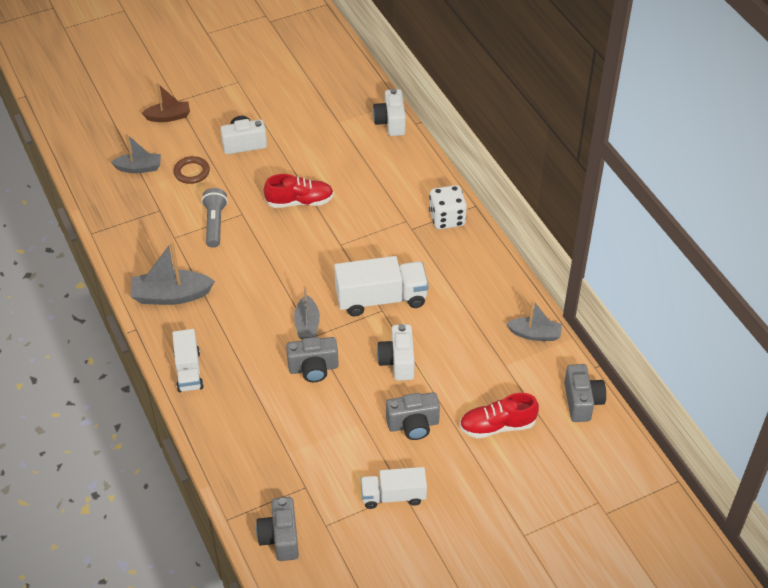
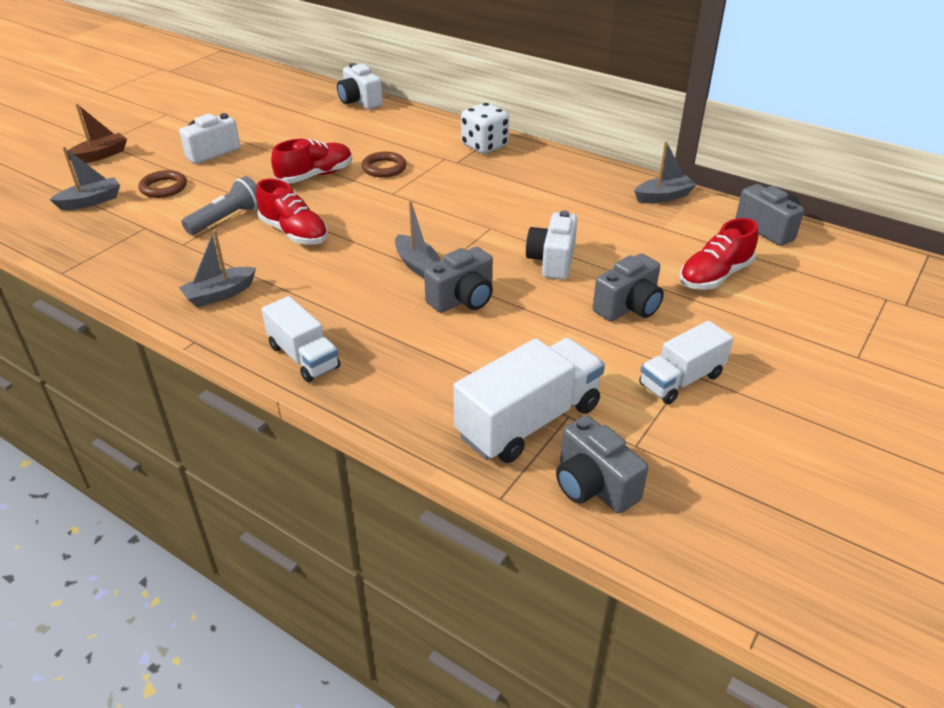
camera: 30 degrees left, 10 degrees down
grey boat [131,242,215,305] -> grey boat [179,230,256,307], size x0.65
grey flashlight [201,188,228,248] -> grey flashlight turned 75 degrees clockwise [181,176,258,235]
white truck [334,256,429,316] -> white truck moved to [453,338,605,463]
white camera [377,324,415,381] -> white camera turned 45 degrees clockwise [526,211,577,280]
none -> red shoe [256,179,328,245]
none -> brown ring [362,152,407,178]

